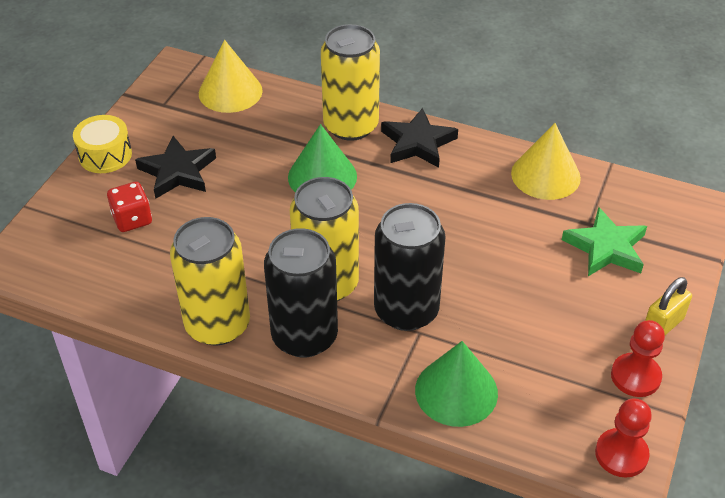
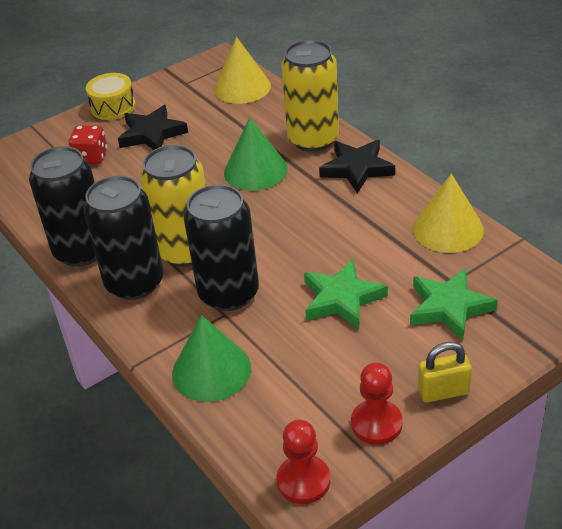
camera: 35 degrees right, 5 degrees down
yellow can [170,217,250,346] -> black can [29,146,97,267]
none -> green star [304,259,388,329]

